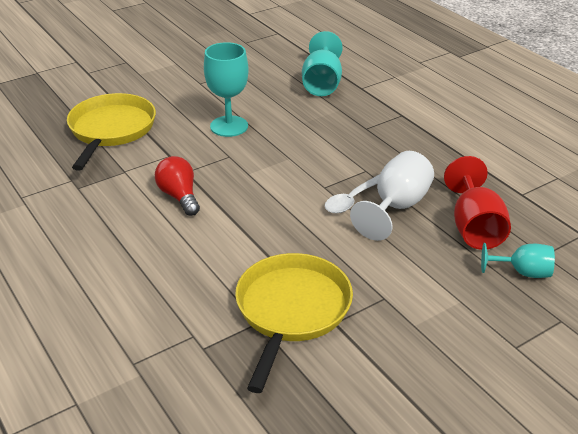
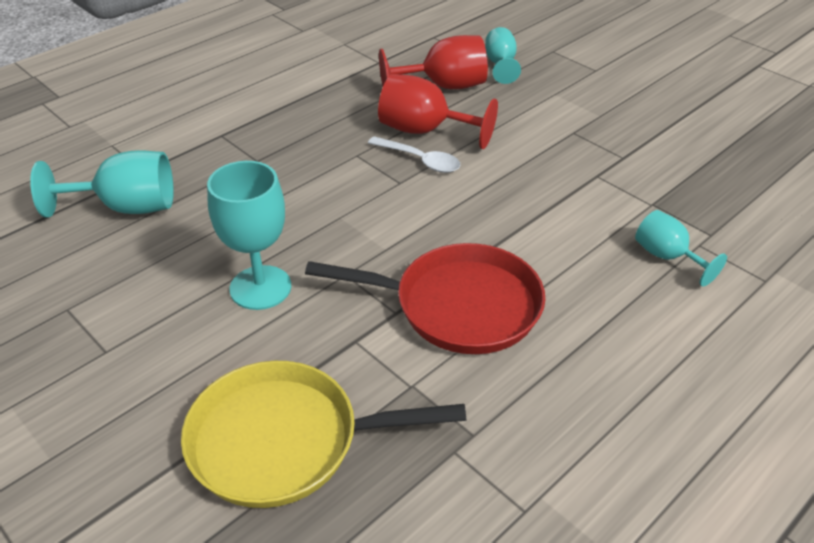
camera: 100 degrees left, 5 degrees up
red light bulb [155,156,200,216] -> red pan [305,243,545,354]
yellow pan [235,253,353,393] -> none
white goblet [350,151,434,241] -> red goblet [378,74,498,149]
none -> turquoise goblet [635,210,727,287]

